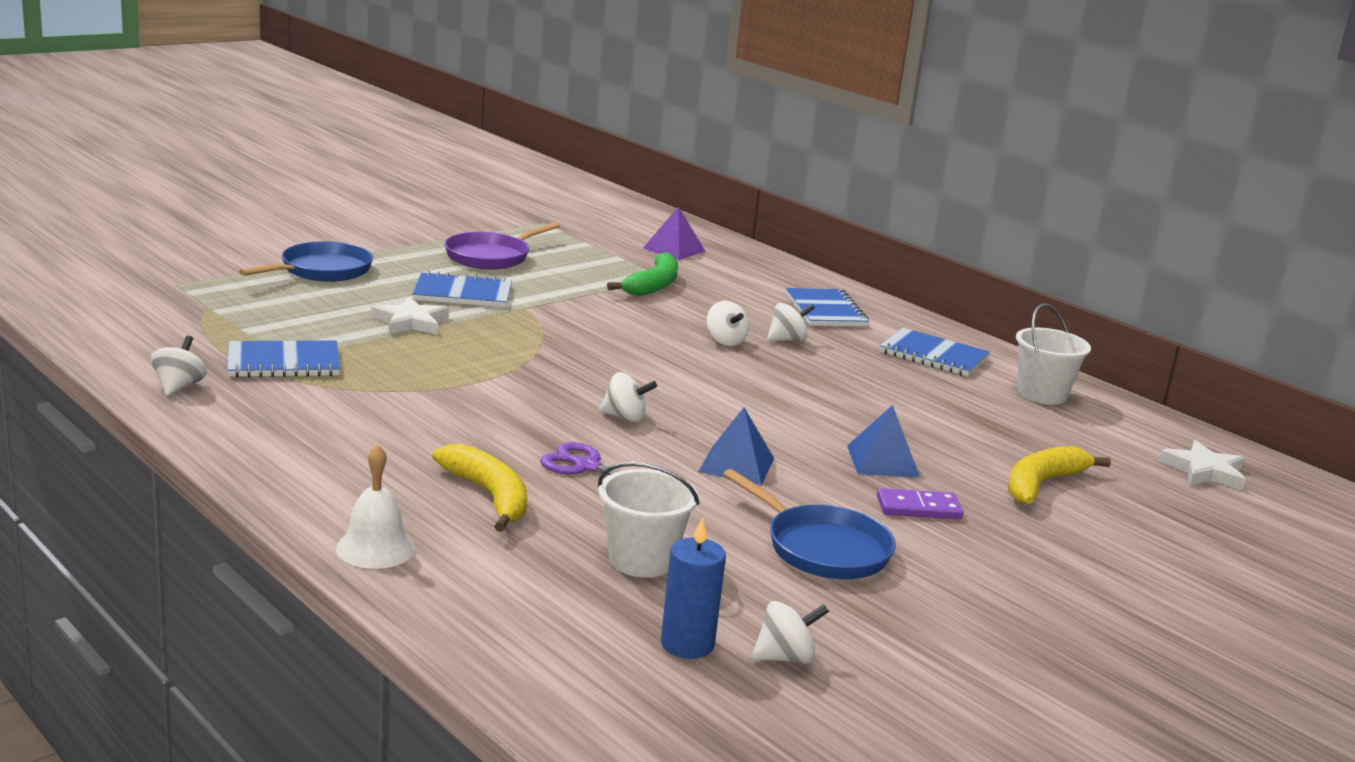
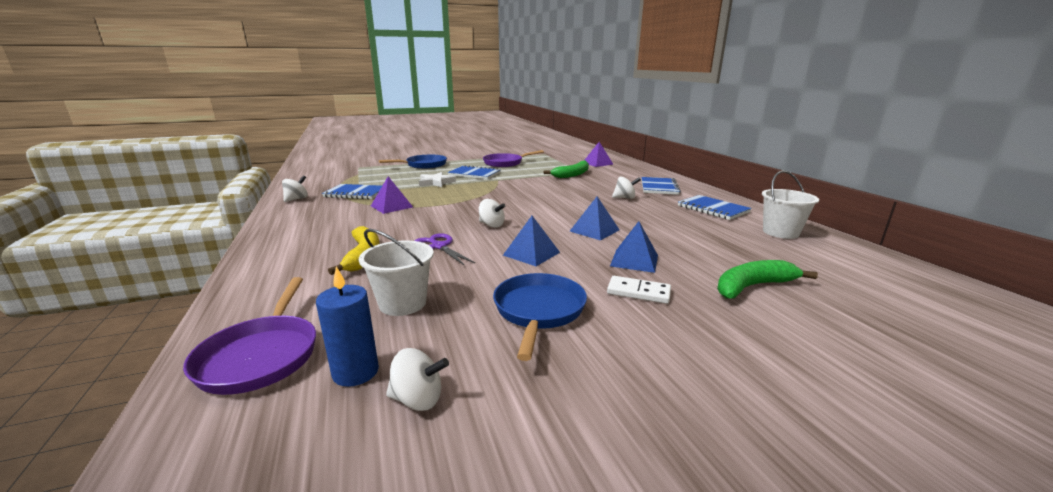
camera: 25 degrees right, 0 degrees up
white bell [336,444,415,569] -> none
white spinning top [706,301,749,346] -> none
blue pan [723,469,896,579] -> blue pan turned 150 degrees counterclockwise [493,273,587,361]
purple domino [877,488,963,519] -> white domino [607,276,671,304]
yellow banana [1008,446,1111,504] -> green banana [717,260,818,298]
white star [1159,440,1246,491] -> none
none -> purple pan [183,277,316,395]
none -> purple pyramid [371,176,413,214]
none -> blue pyramid [570,197,619,240]

